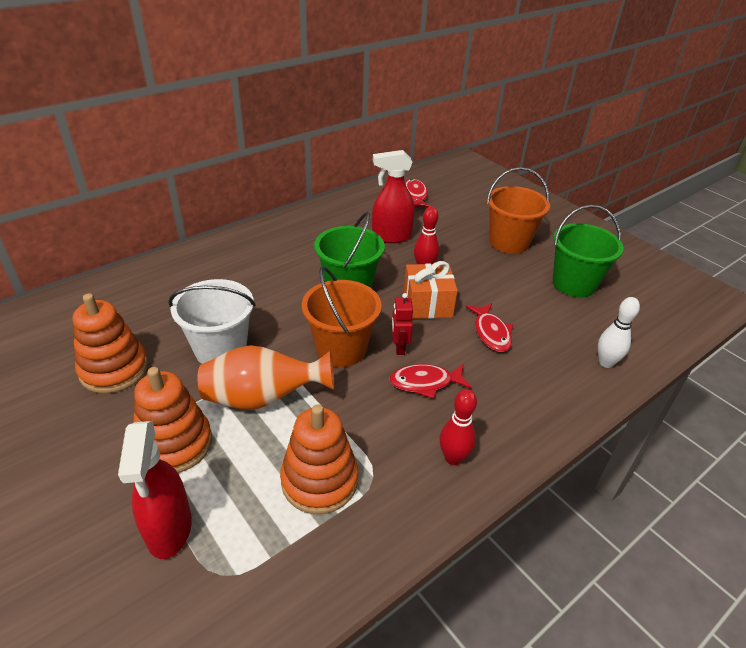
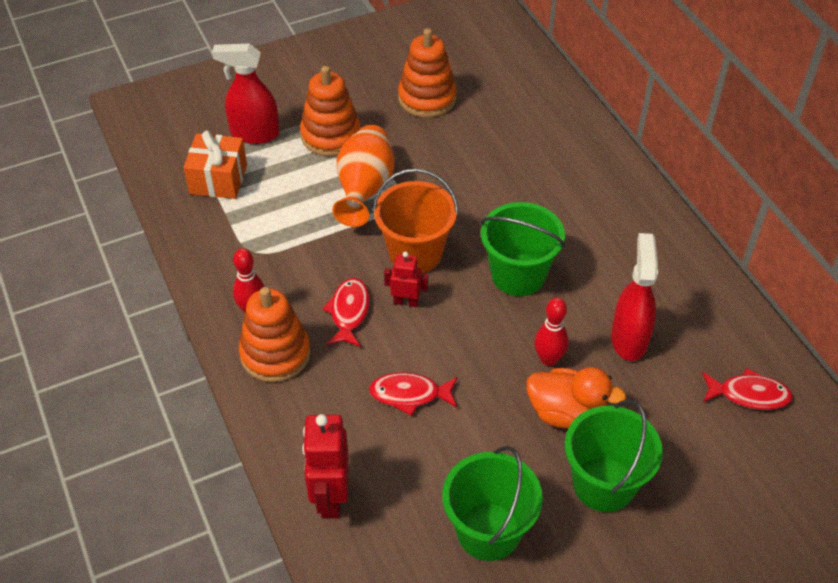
camera: 105 degrees right, 10 degrees up
white bucket [168,279,255,364] -> none
orange stacking toy [280,404,358,514] -> orange stacking toy moved to [239,287,311,382]
orange gift [404,261,458,319] -> orange gift moved to [183,131,247,199]
orange bucket [487,167,550,254] -> green bucket [565,399,663,512]
white bowling pin [598,297,640,368] -> red robot [302,414,349,519]
none -> orange duck [526,367,626,428]

